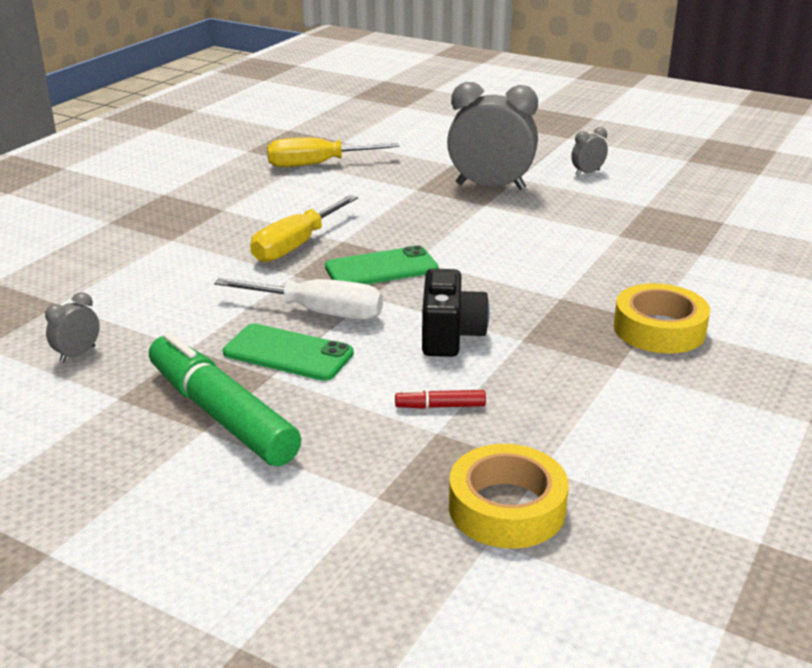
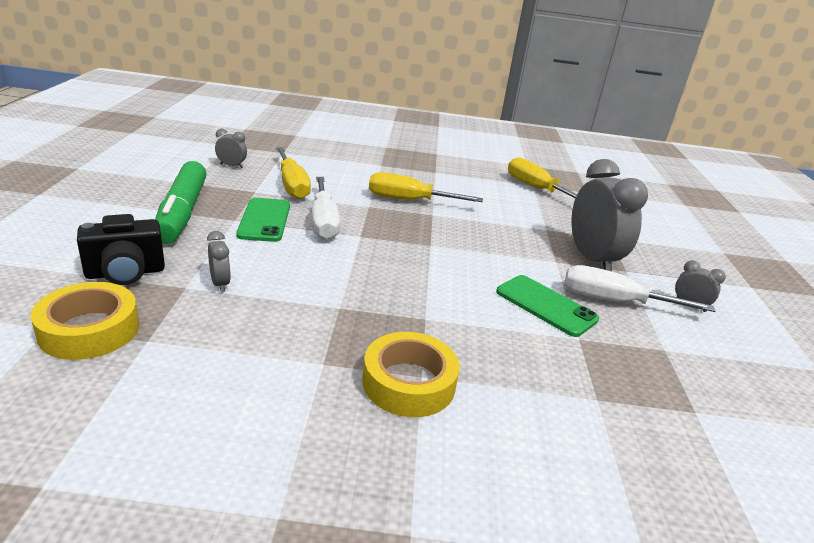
camera: 60 degrees right, 0 degrees up
green marker [149,332,301,466] -> green marker turned 150 degrees clockwise [155,161,207,244]
green phone [325,245,438,284] -> green phone moved to [496,275,599,337]
red marker [395,390,486,409] -> grey clock [207,231,231,292]
black camera [422,269,490,357] -> black camera moved to [77,214,165,285]
none -> yellow screwdriver [276,147,311,199]
none -> white screwdriver [564,265,715,312]

